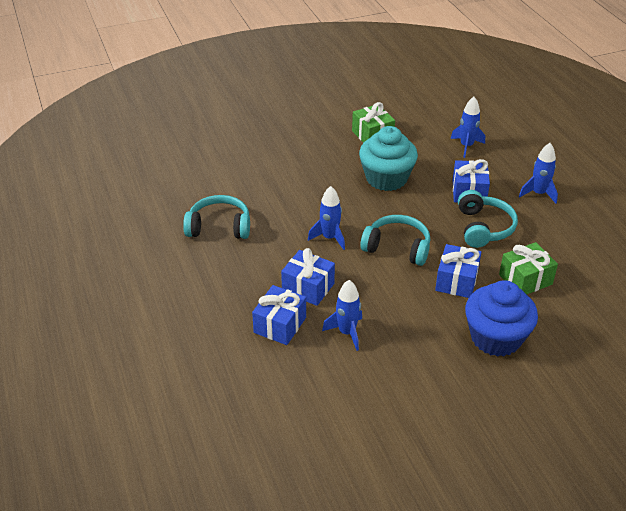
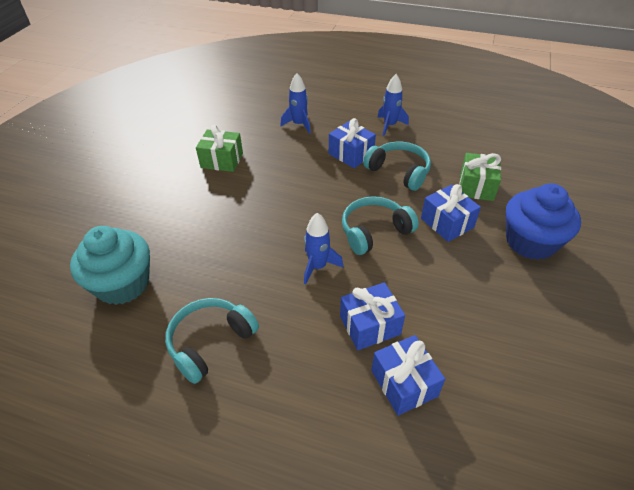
camera: 50 degrees left, 5 degrees up
blue rocket [322,280,362,351] -> none
turquoise cupcake [359,126,418,191] -> turquoise cupcake moved to [70,226,150,305]

